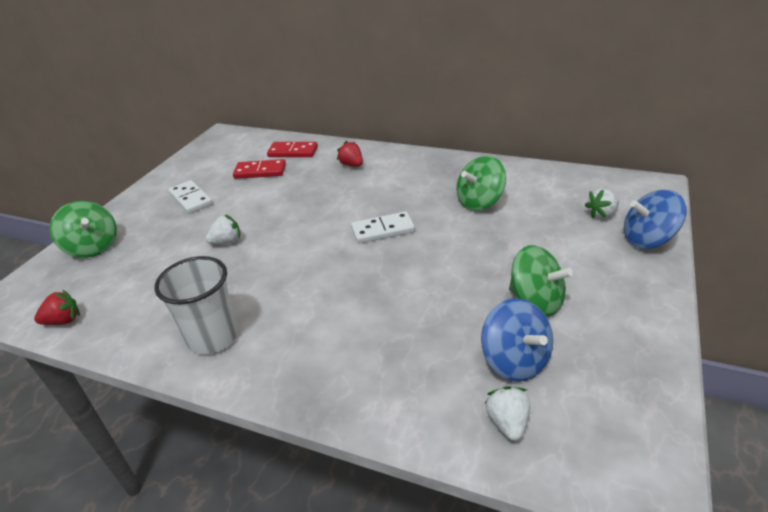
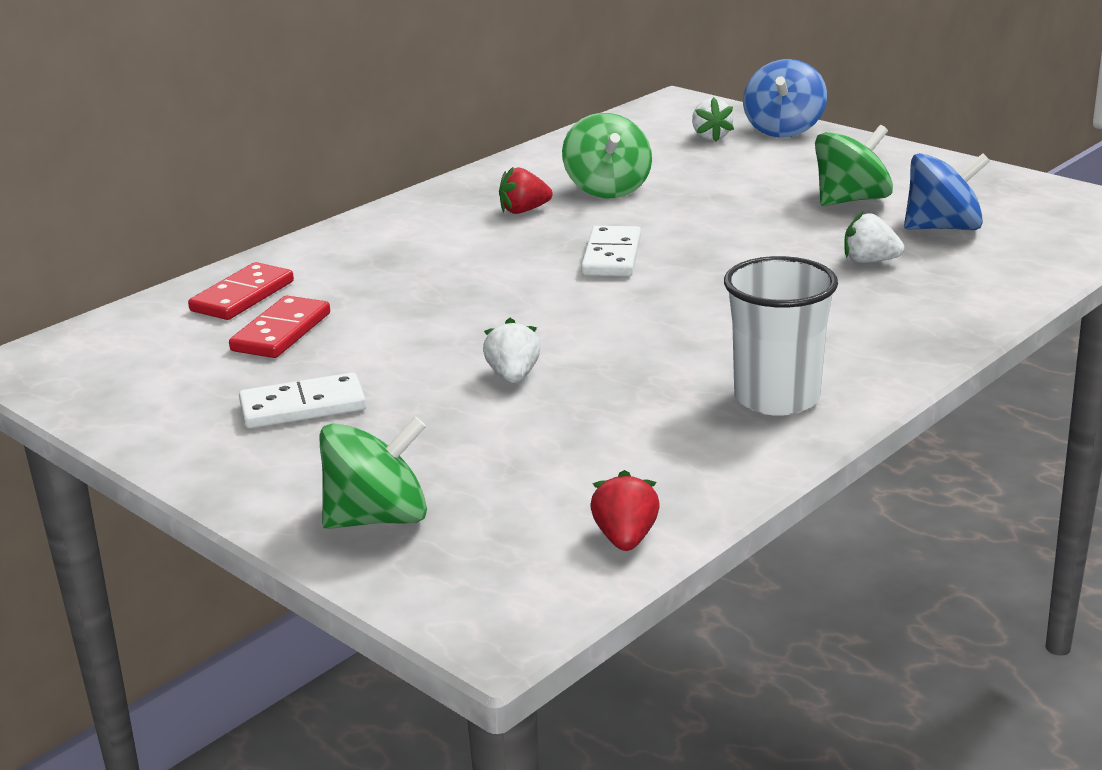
camera: 70 degrees left, 10 degrees down
red strawberry [337,141,363,167] -> red strawberry moved to [499,166,553,214]
white strawberry [485,386,530,441] -> white strawberry moved to [844,212,905,263]

